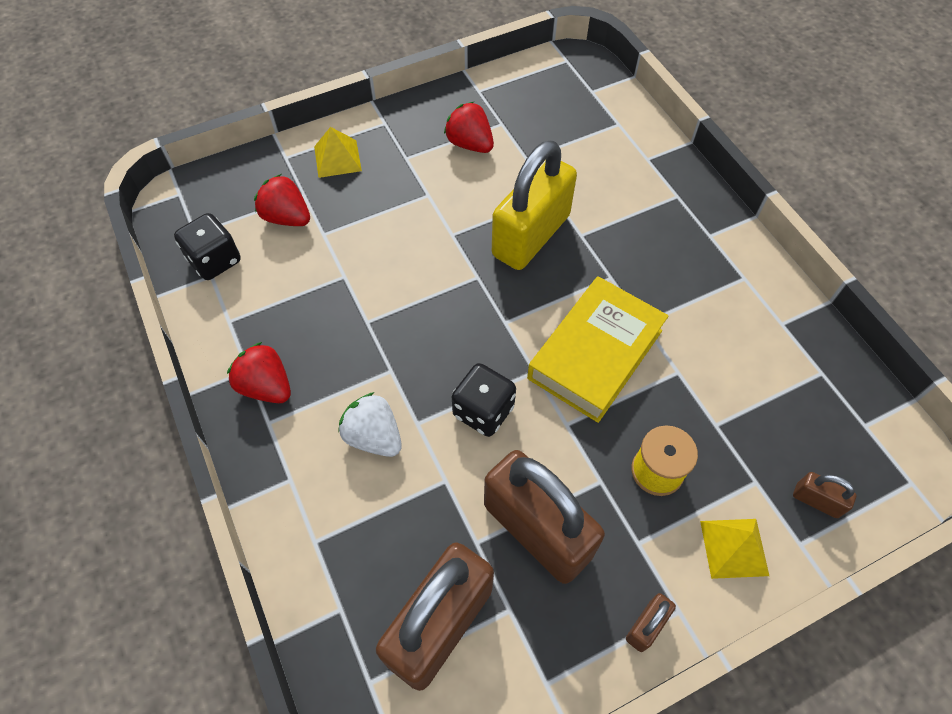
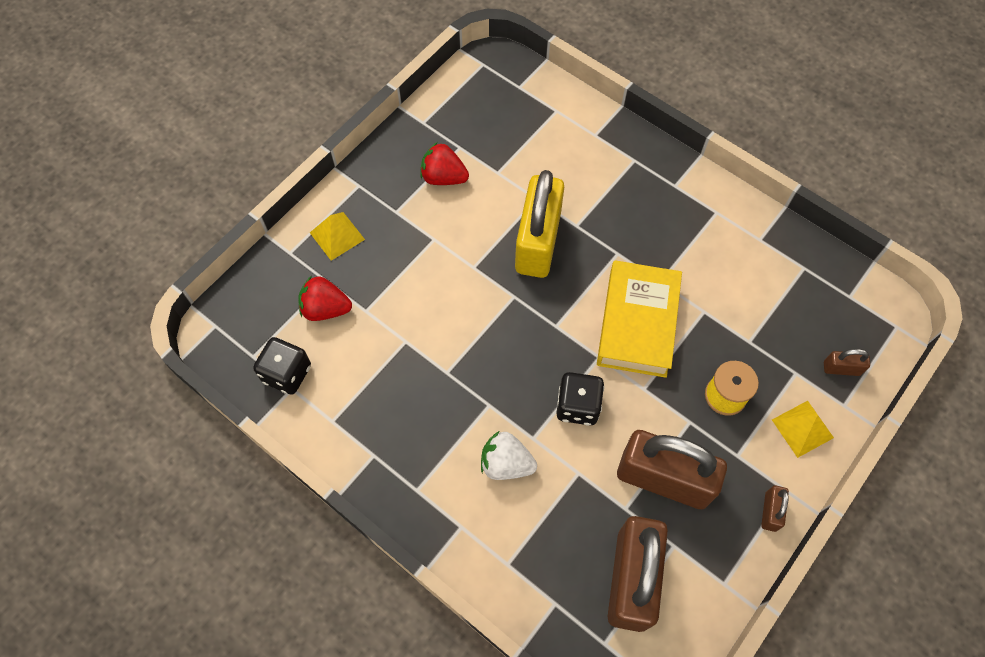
camera: 25 degrees left, 5 degrees up
red strawberry [227,342,291,403] -> none

